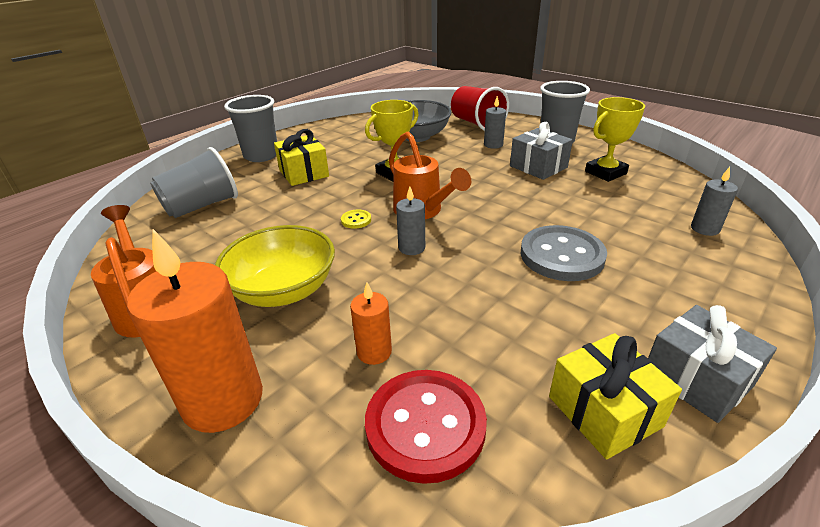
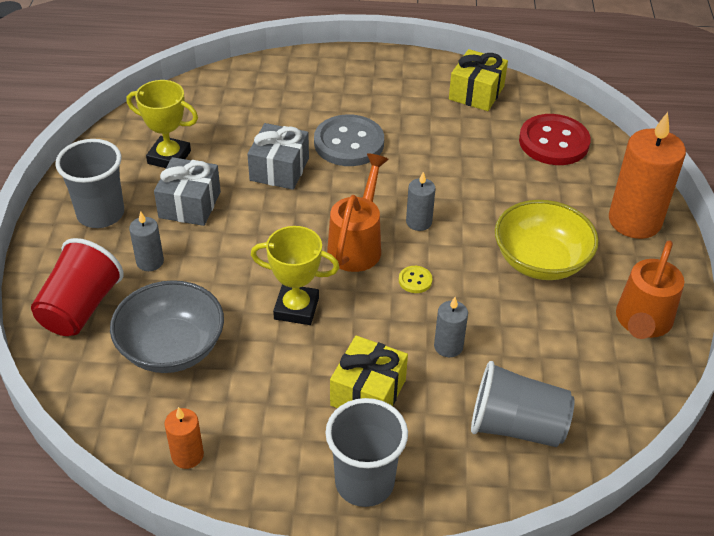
camera: 130 degrees left, 10 degrees up
orange candle [350,282,392,365] -> orange candle moved to [164,407,204,469]
grey gift [648,305,777,423] -> grey gift moved to [247,123,309,190]
grey candle [691,167,738,236] -> grey candle moved to [434,297,468,357]

